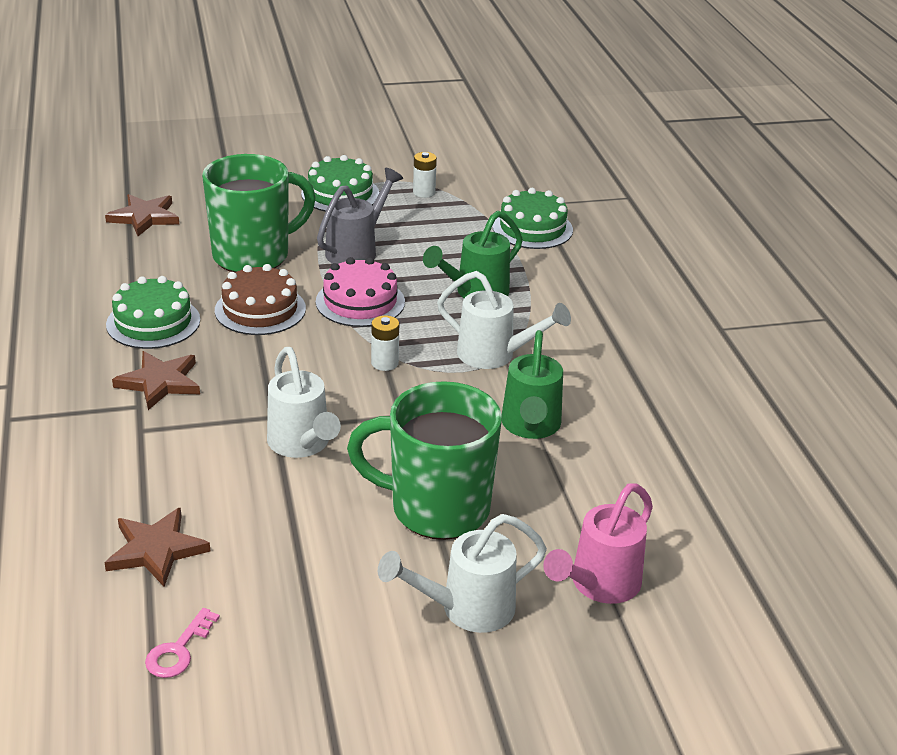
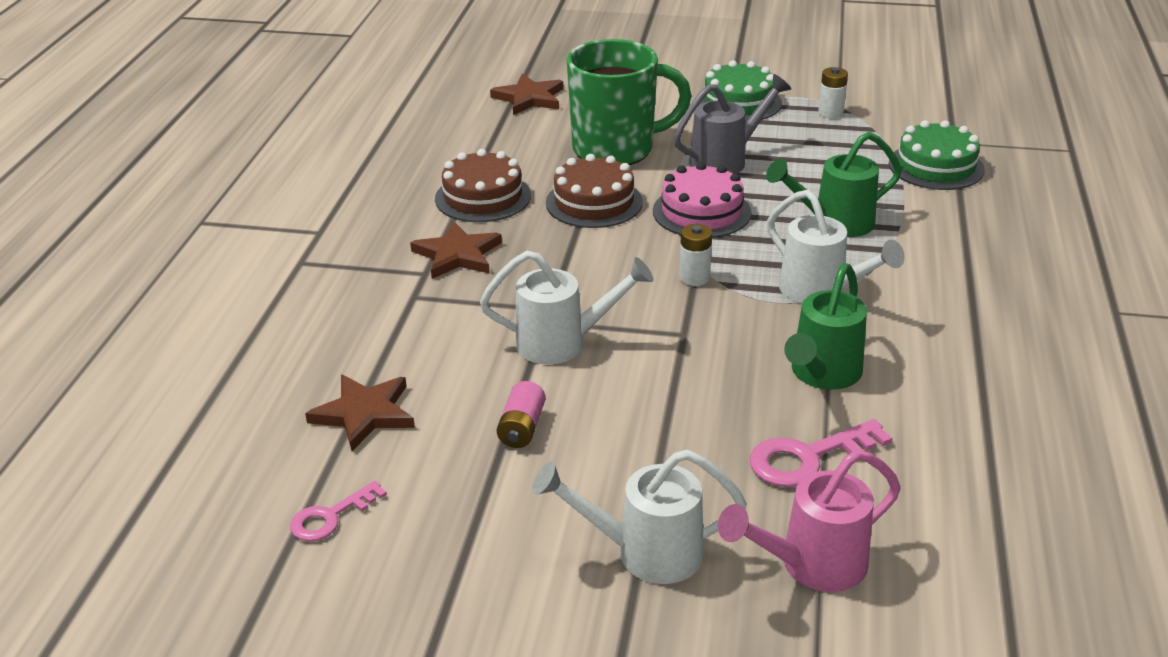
camera: 25 degrees right, 0 degrees up
green cake [106,276,200,349] -> brown cake [435,149,531,222]
white watering can [267,347,341,458] -> white watering can turned 90 degrees counterclockwise [480,251,653,364]
green mug [347,381,502,540] -> none
none -> pink battery [497,381,546,448]
none -> pink key [749,419,892,487]

